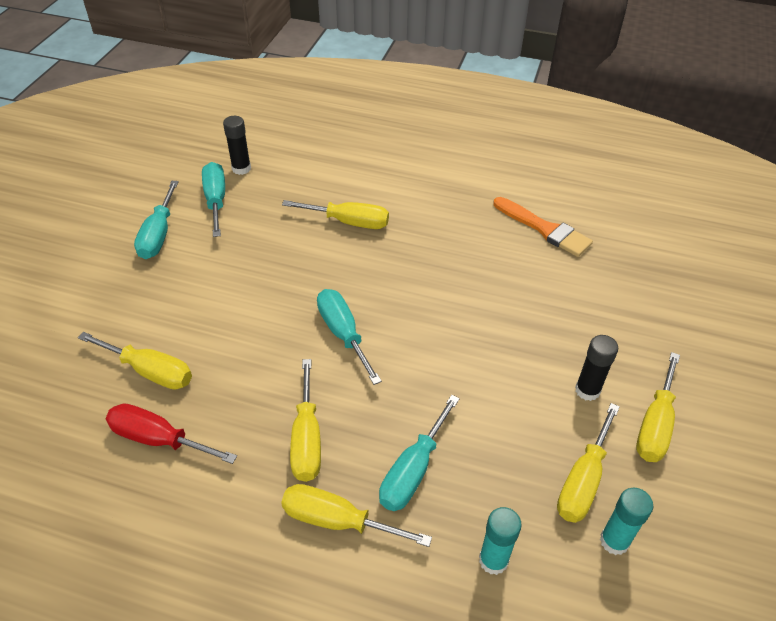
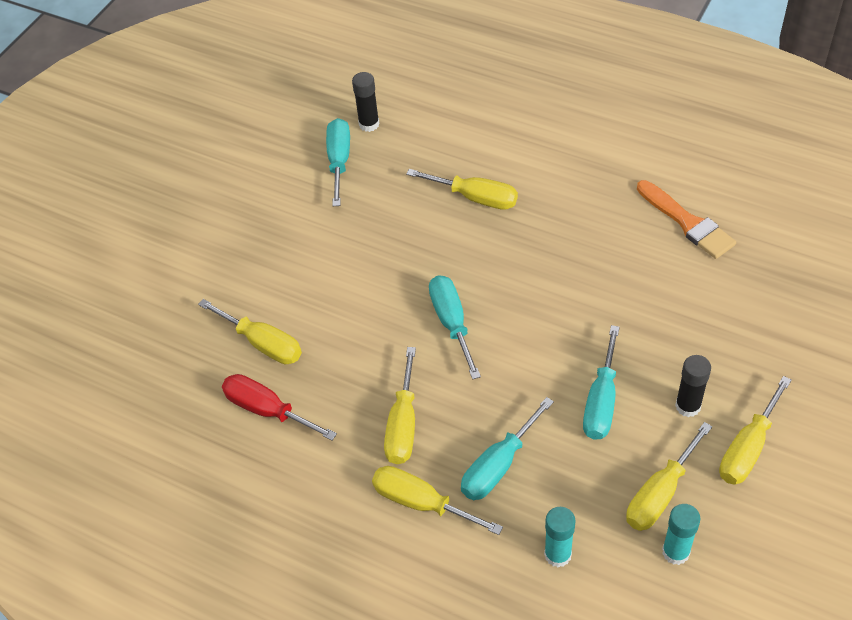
camera: 15 degrees right, 5 degrees up
turquoise screwdriver [134,181,179,259] -> turquoise screwdriver moved to [583,325,620,440]

